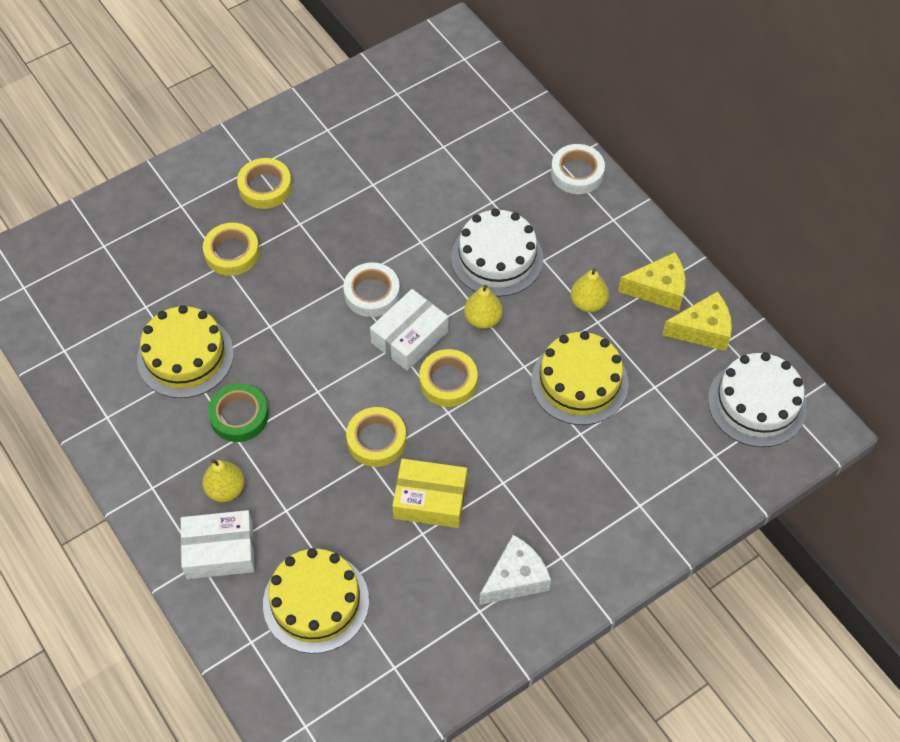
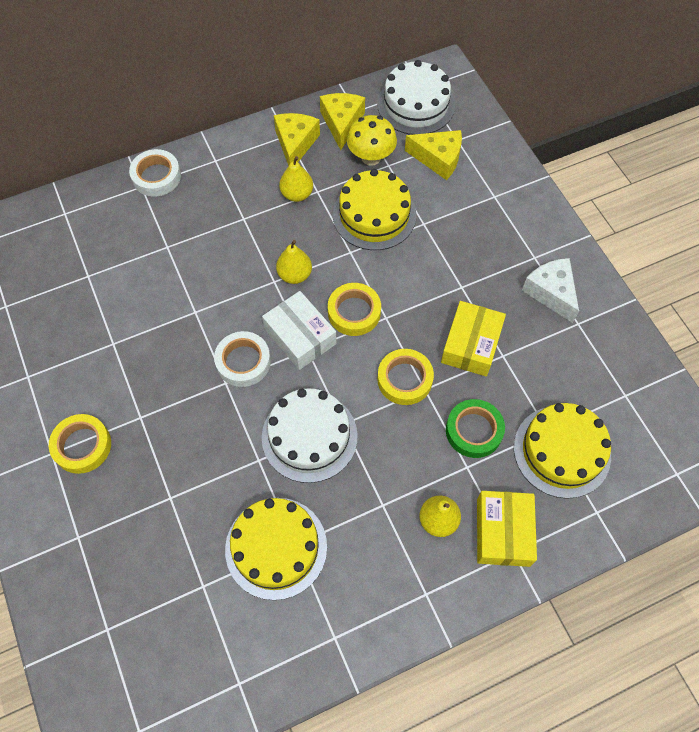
camera: 80 degrees left, 5 degrees up
white box [181,510,255,579] -> yellow box [477,491,537,567]
yellow tape [203,223,260,276] -> none
green tape [208,383,269,442] -> green tape moved to [446,399,505,458]
white cake [451,208,543,297] -> white cake moved to [262,388,358,483]
none -> yellow mushroom [347,115,397,166]
none -> yellow cheese [405,130,462,180]

